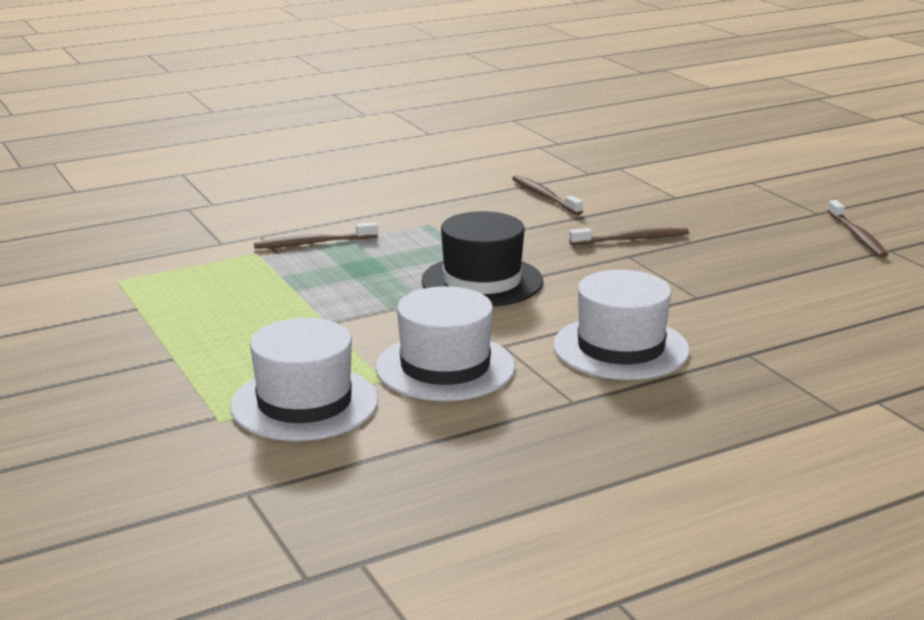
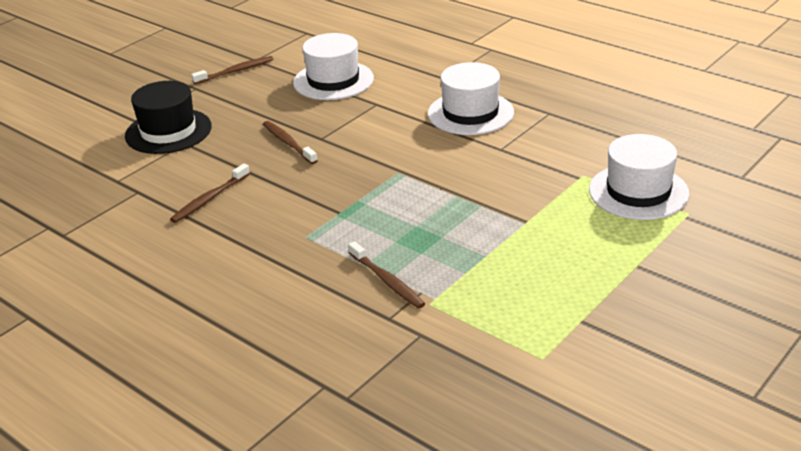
camera: 110 degrees left, 10 degrees up
white hat [376,286,515,401] -> white hat moved to [293,33,374,100]
black hat [421,211,543,307] -> black hat moved to [125,81,212,154]

